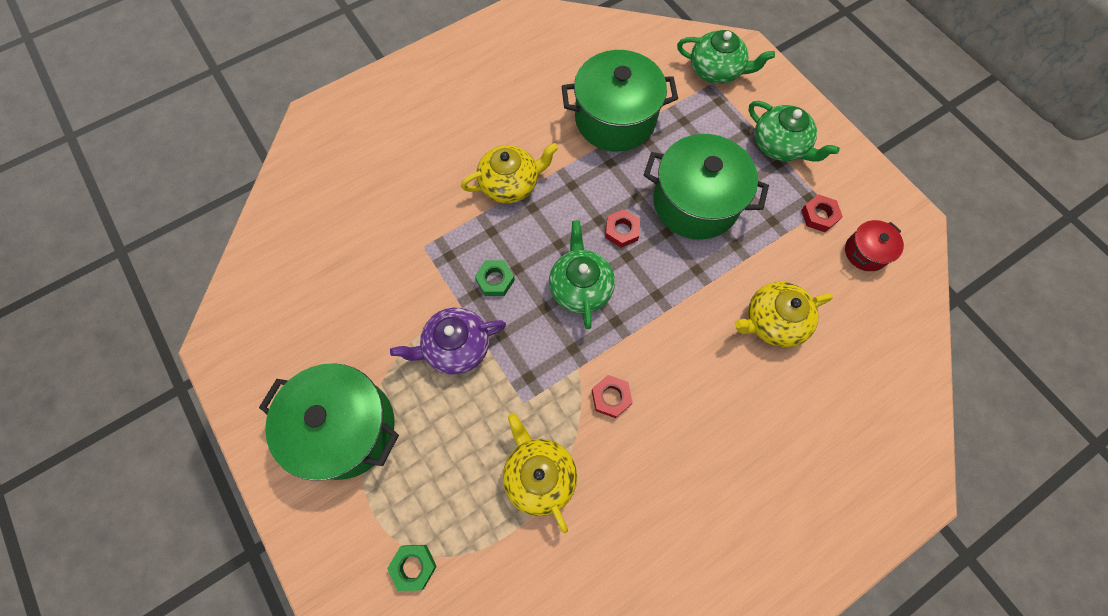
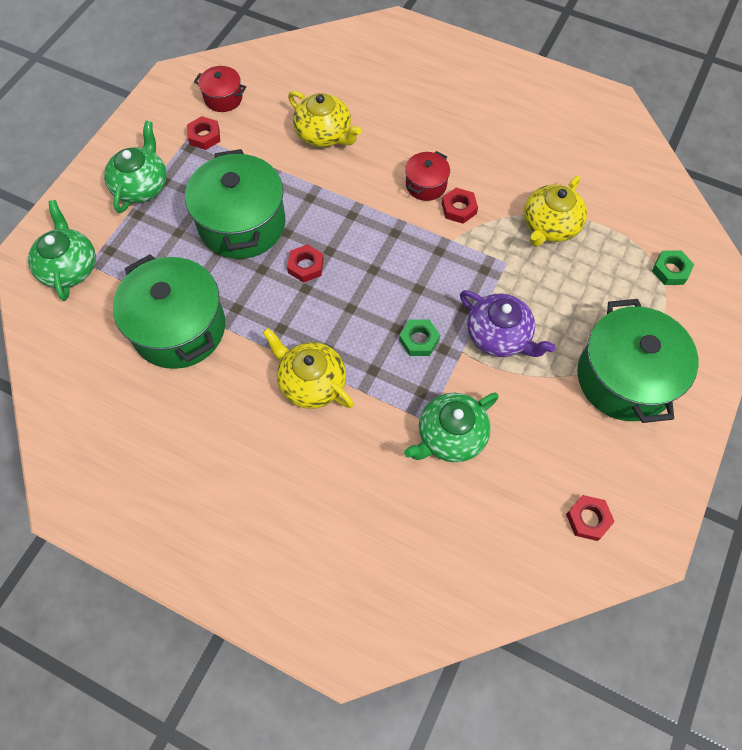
camera: 120 degrees left, 5 degrees down
green teapot [549,220,615,329] -> green teapot moved to [404,393,499,462]
none -> red pot [405,151,450,201]
none -> red nut [566,495,615,541]

